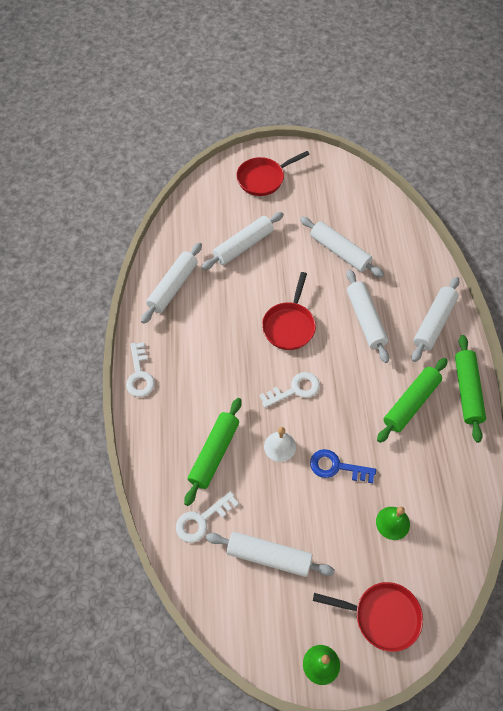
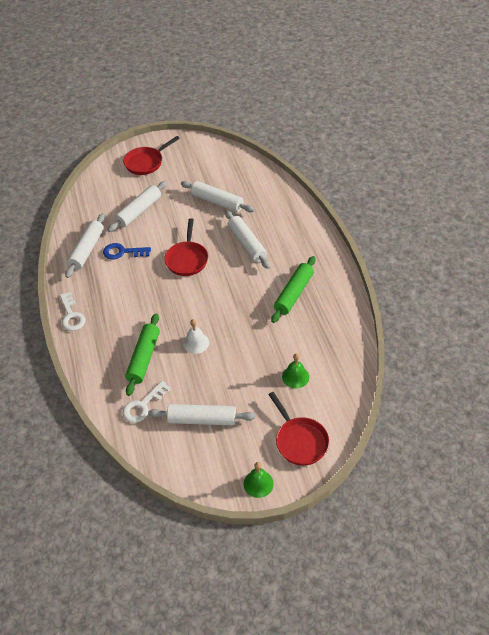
camera: 10 degrees left, 10 degrees down
white key [259,372,320,408] -> none
blue key [310,449,376,483] -> blue key moved to [103,243,151,260]
red pan [313,582,423,652] -> red pan turned 60 degrees clockwise [268,392,329,466]
white rolling pin [412,277,460,362] -> none
green rolling pin [455,335,486,443] -> none

